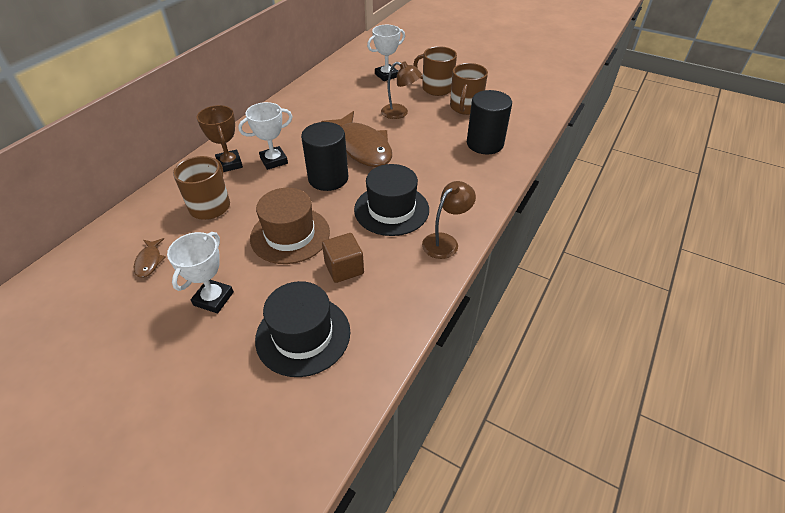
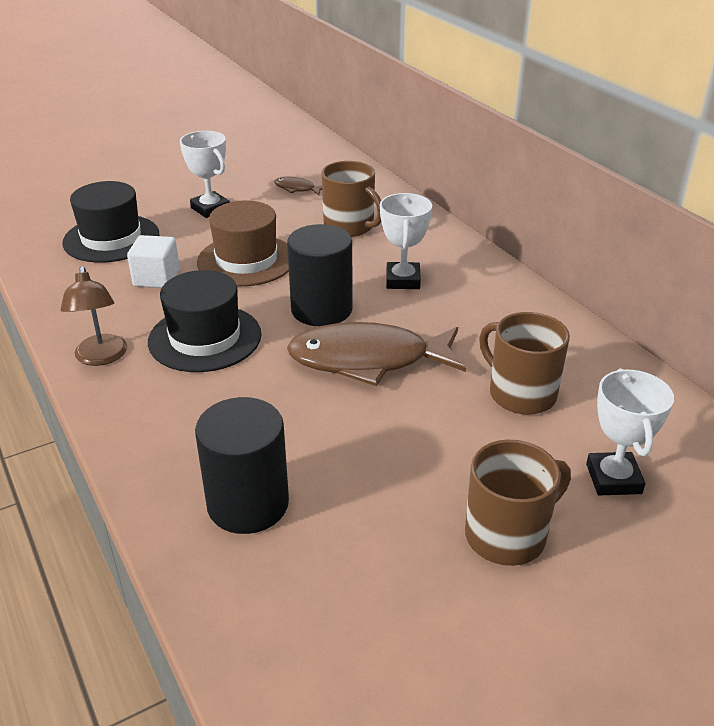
camera: 120 degrees right, 10 degrees down
brown trophy [197,105,243,172] -> none
brown cube [322,233,364,283] -> white cube [127,235,180,288]
brown lamp [381,61,422,119] -> none
brown mug [450,63,488,115] -> brown mug moved to [479,312,570,415]

